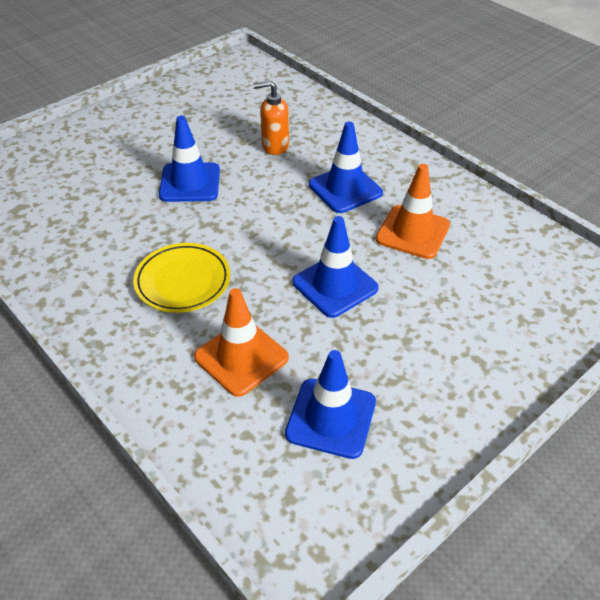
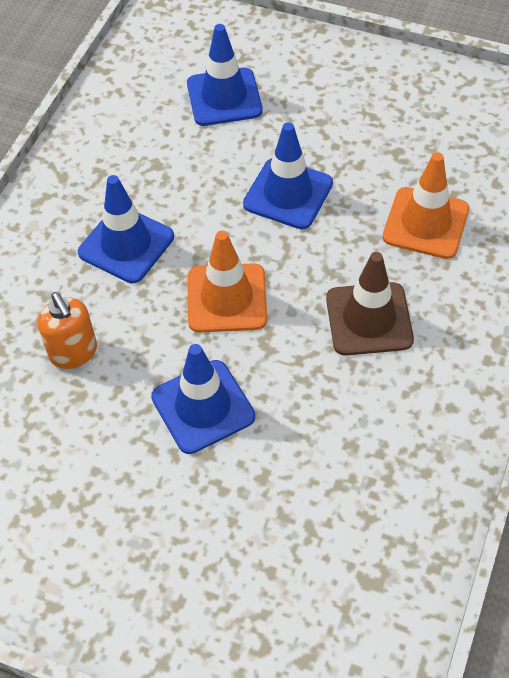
camera: 115 degrees left, 10 degrees up
yellow plate [133,243,230,313] -> brown traffic cone [326,252,414,356]
blue traffic cone [285,350,376,459] -> blue traffic cone moved to [187,24,263,126]
orange traffic cone [376,164,450,259] -> orange traffic cone moved to [188,230,267,333]

